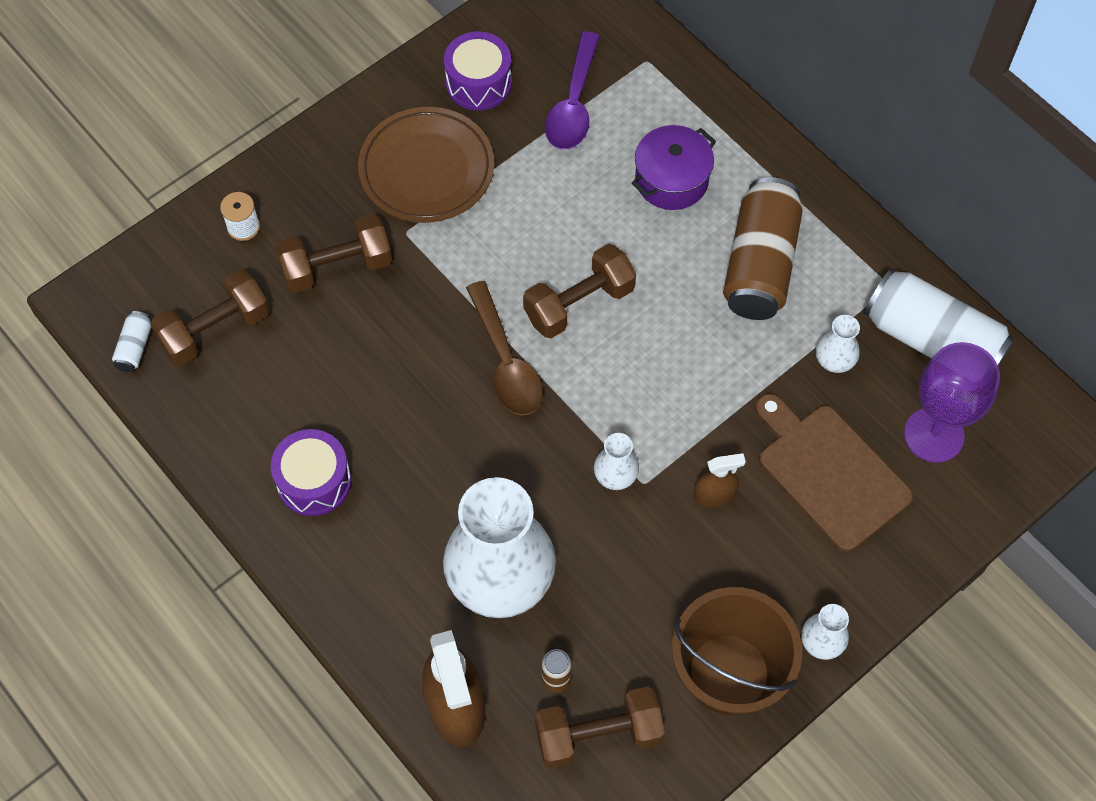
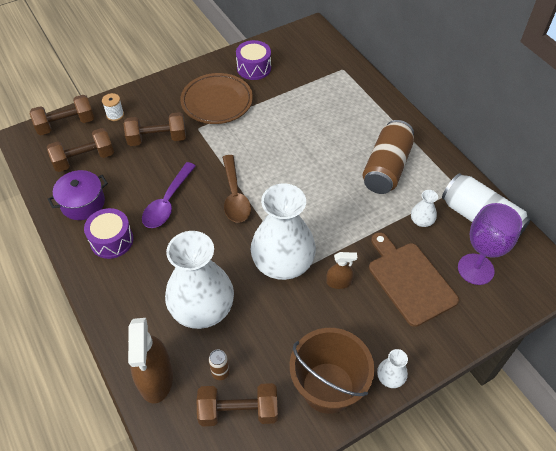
camera: 10 degrees right, 10 degrees down
white can [112,311,151,372] -> none
brown dumbbell [523,244,636,338] -> brown dumbbell moved to [30,95,94,135]
purple spoon [545,31,600,149] -> purple spoon moved to [142,162,196,228]
white vase [594,433,639,490] -> white vase [251,183,316,280], size x2.38
purple pot [632,125,716,210] -> purple pot moved to [48,170,108,220]

